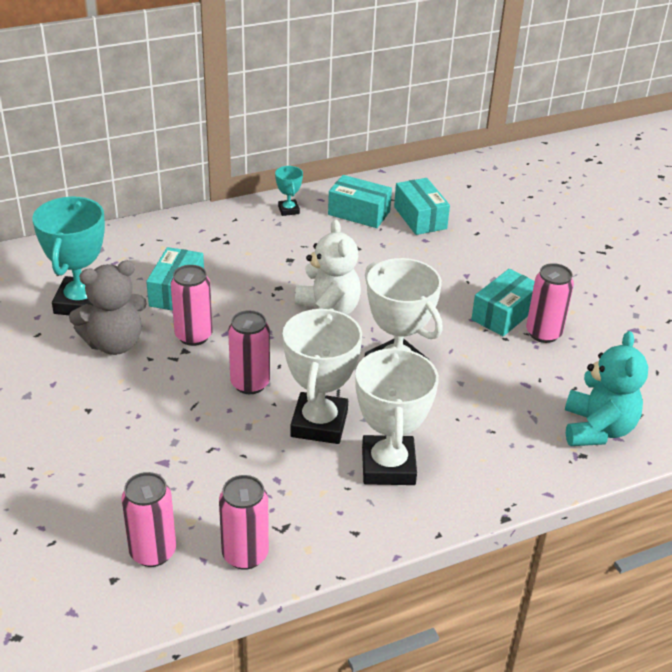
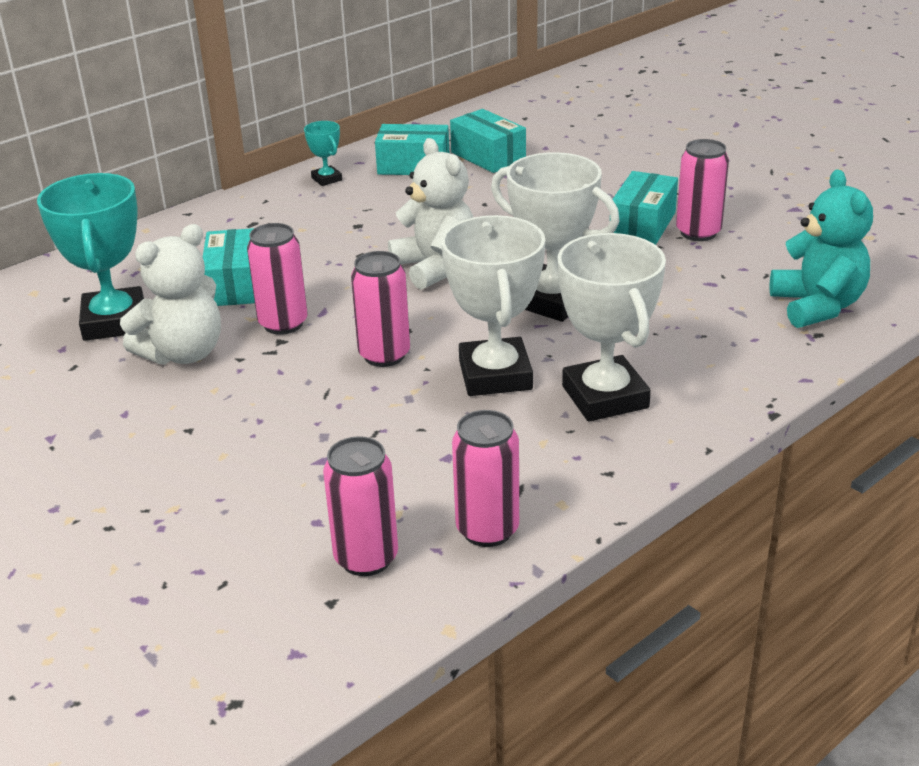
camera: 15 degrees left, 5 degrees down
grey teddy bear [69,260,147,355] -> white teddy bear [120,224,221,365]

